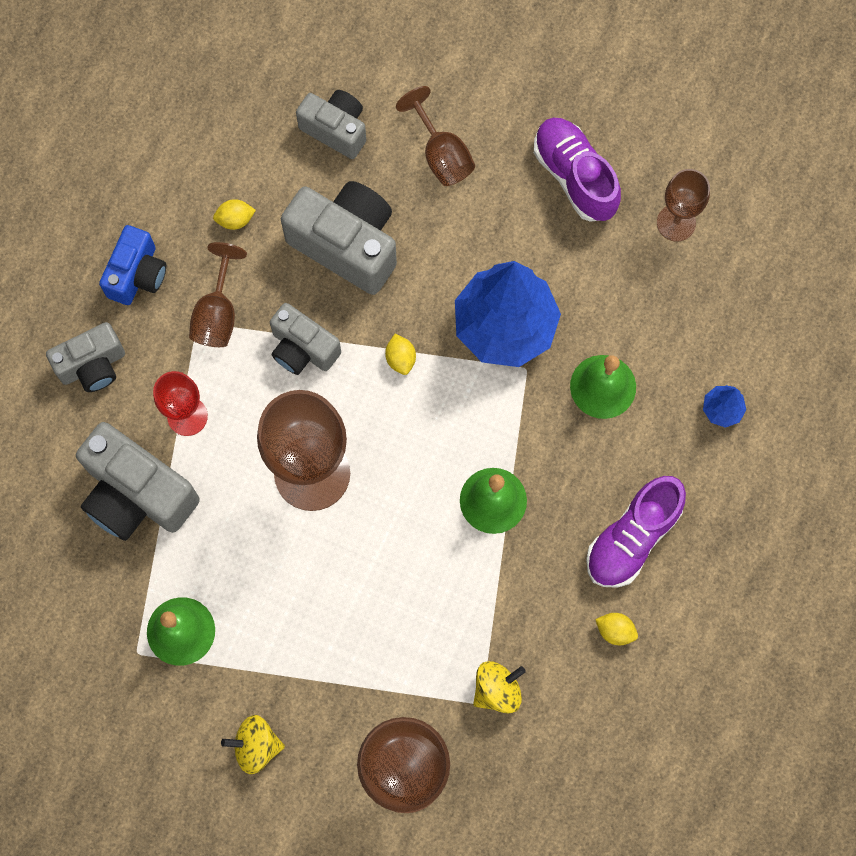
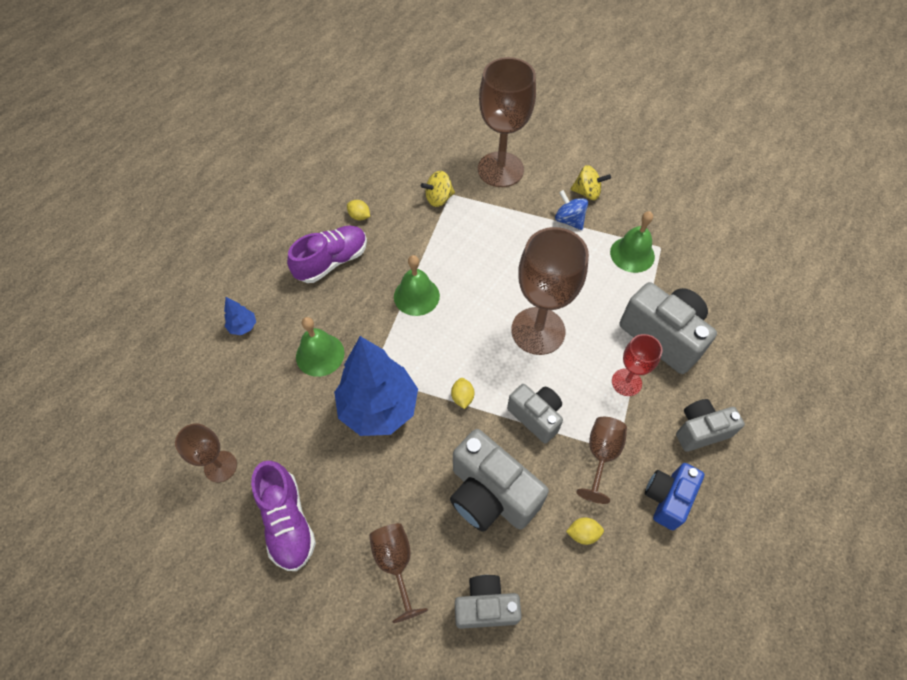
camera: 170 degrees left, 15 degrees down
grey camera [296,90,366,159] -> grey camera turned 135 degrees clockwise [455,575,522,629]
none -> blue spinning top [555,190,588,230]

